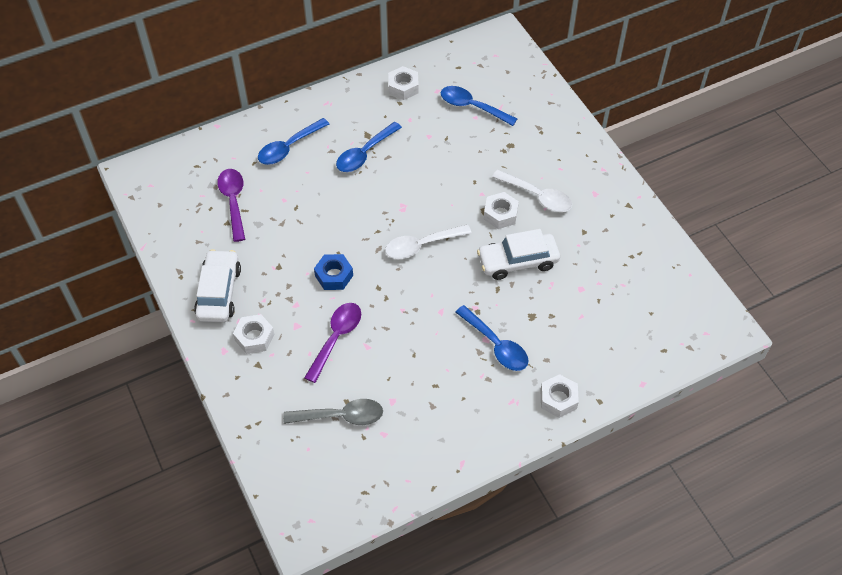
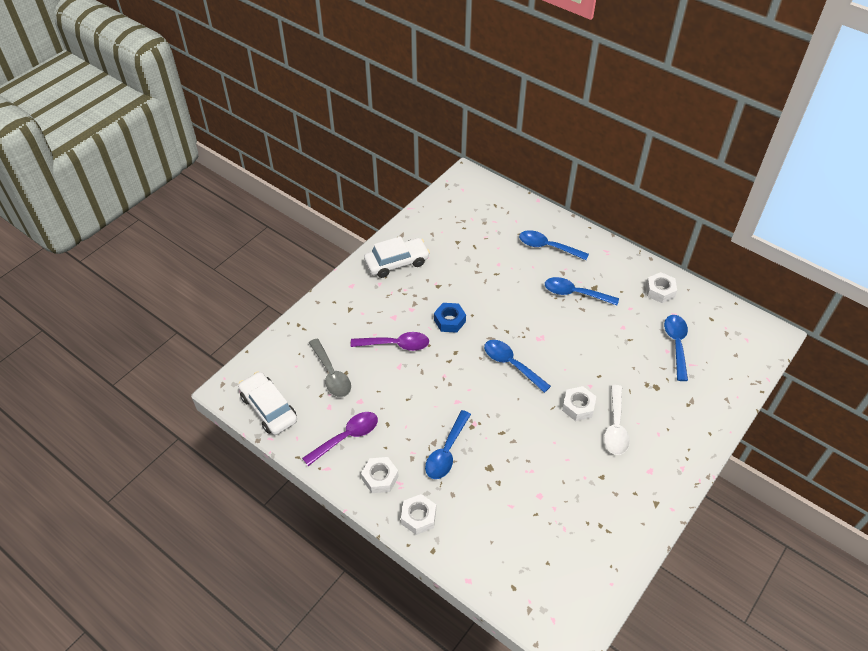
camera: 65 degrees right, 5 degrees down
purple spoon [217,169,245,242] -> purple spoon moved to [302,412,378,466]
white nut [233,314,275,354] -> white nut moved to [361,457,399,493]
white spoon [385,224,472,259] -> blue spoon [484,340,551,393]
white car [477,229,560,280] -> white car moved to [238,371,297,435]

